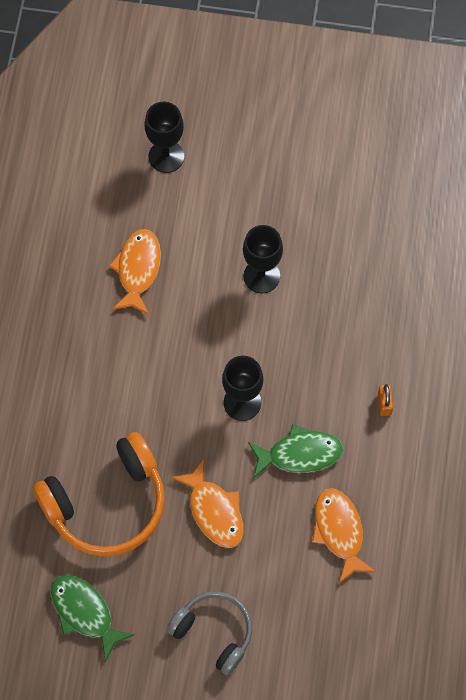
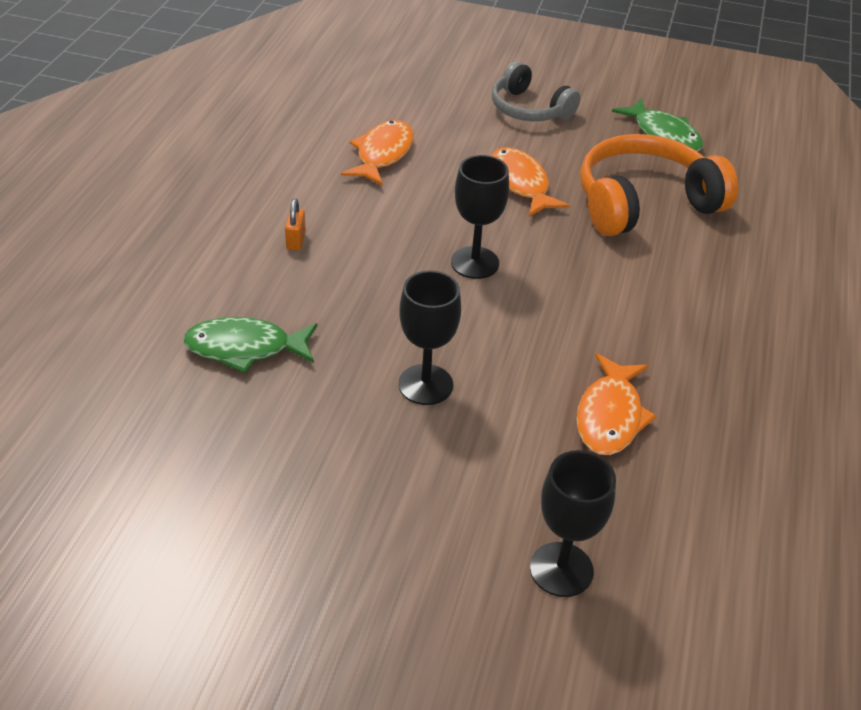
camera: 175 degrees left, 25 degrees down
green fish [248,424,343,479] -> green fish moved to [183,317,317,373]
orange fish [312,488,376,583] -> orange fish turned 150 degrees counterclockwise [341,120,414,186]

